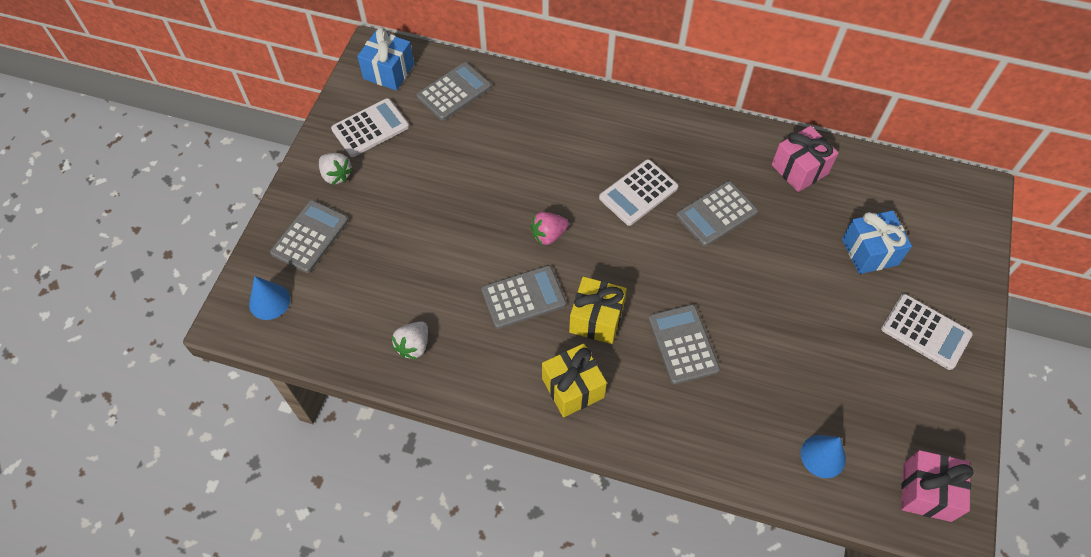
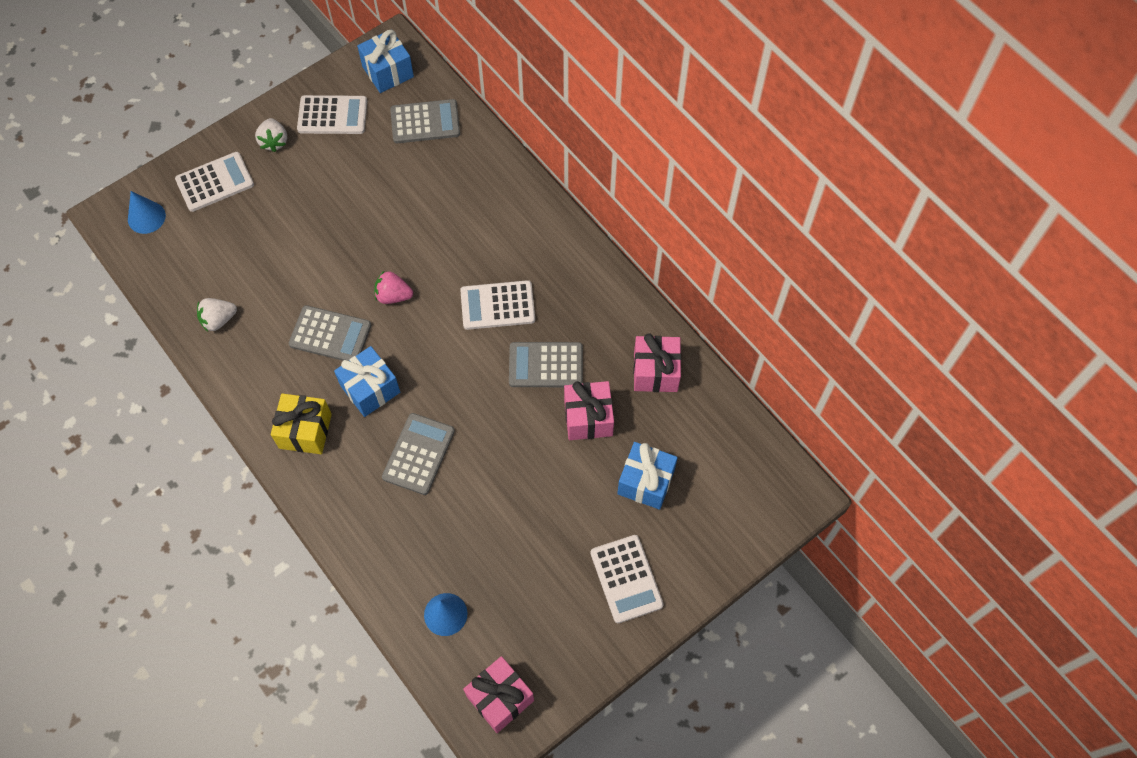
camera: 35 degrees right, 5 degrees up
grey calculator [270,200,349,273] -> white calculator [175,152,254,212]
yellow gift [569,277,627,344] -> blue gift [334,346,400,417]
none -> pink gift [564,381,614,440]

